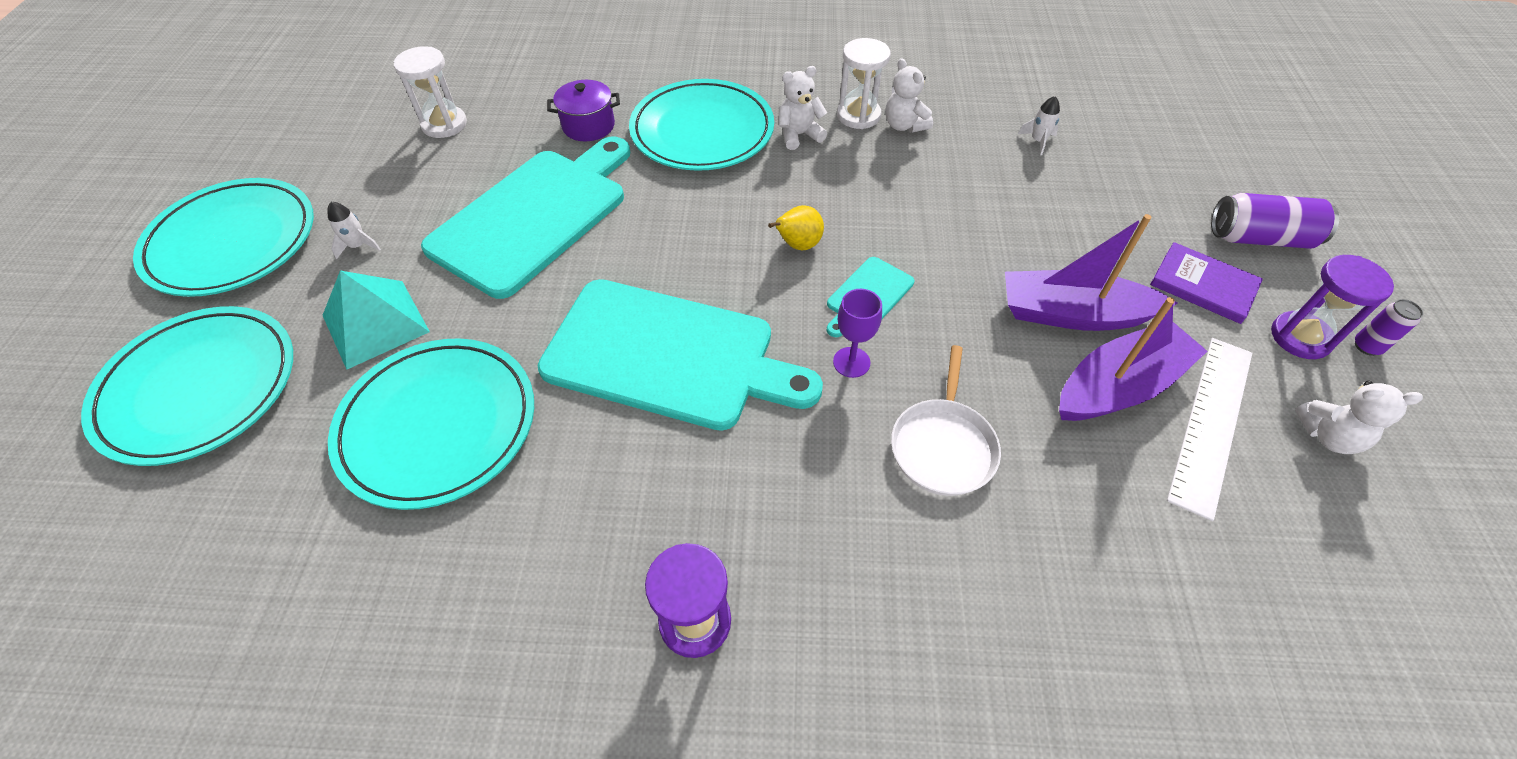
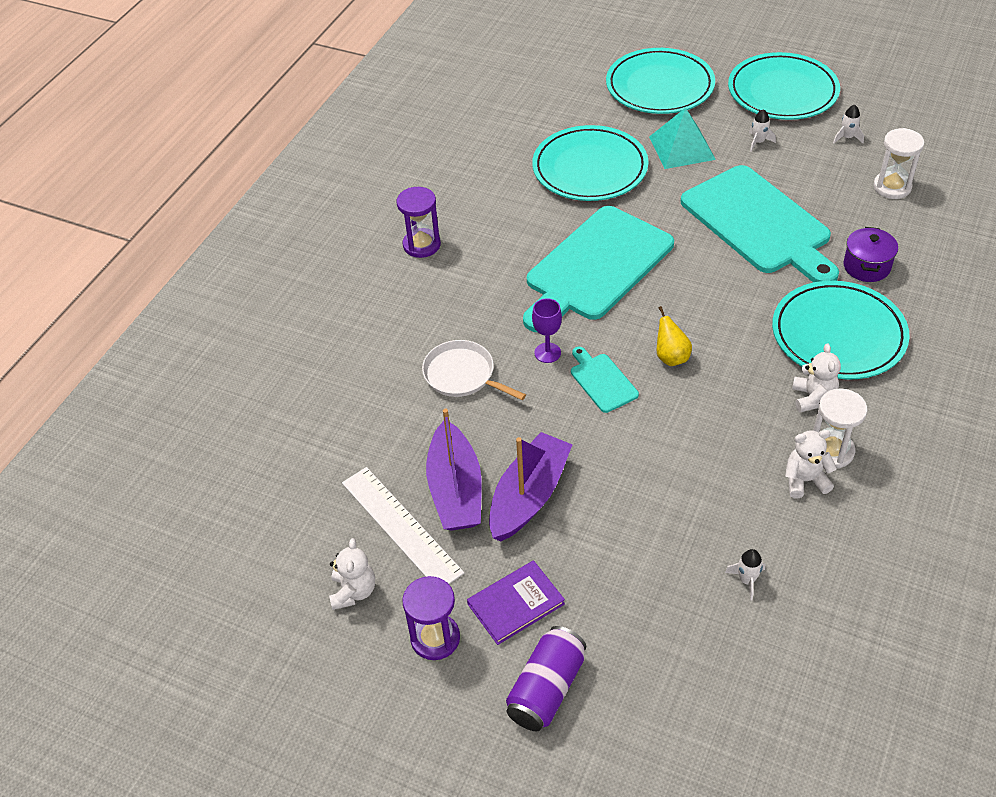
camera: 115 degrees right, 5 degrees down
white teddy bear [1295,381,1423,454] -> white teddy bear turned 150 degrees clockwise [329,538,375,610]
purple can [1355,299,1423,356] -> none
none -> white rocket [833,105,864,143]

